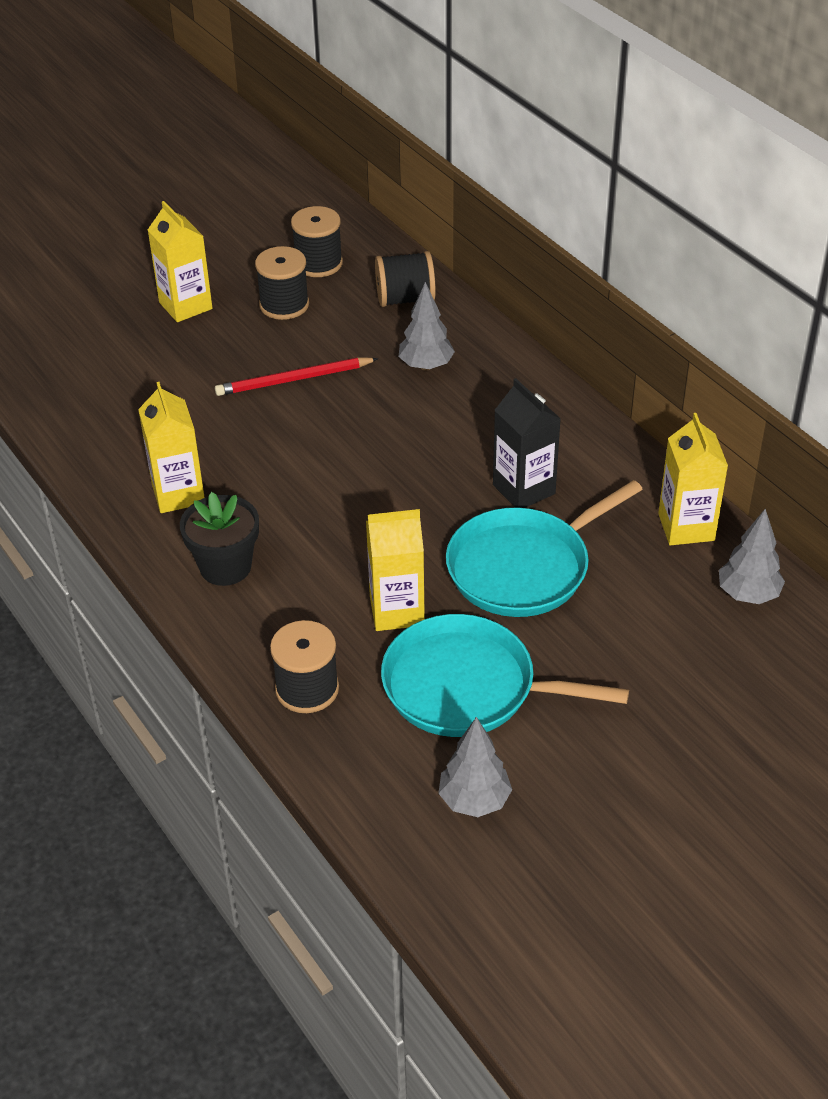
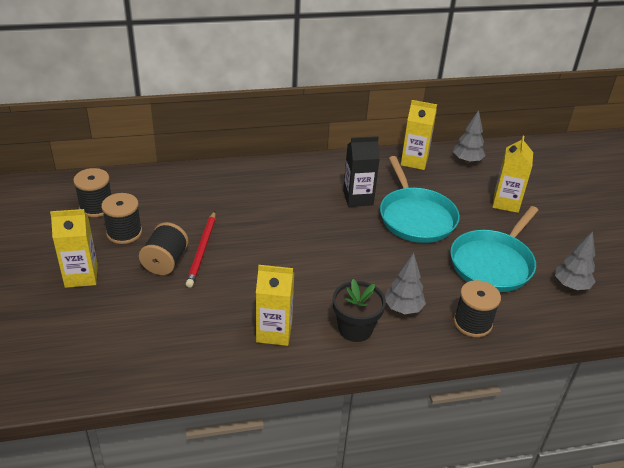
camera: 70 degrees left, 5 degrees down
yellow carton [366,509,425,631] -> yellow carton moved to [492,136,533,213]
black spool [375,251,436,307] -> black spool moved to [139,222,189,275]
grey tree [399,282,455,371] -> grey tree moved to [385,253,426,314]

